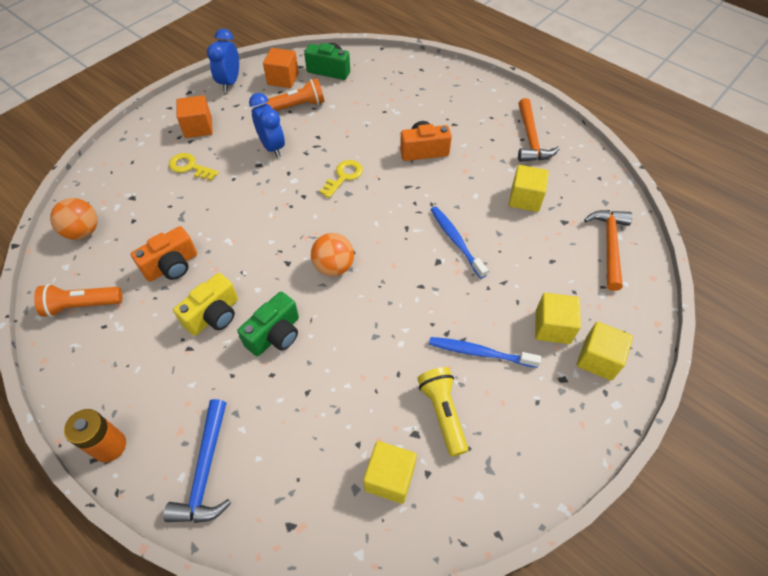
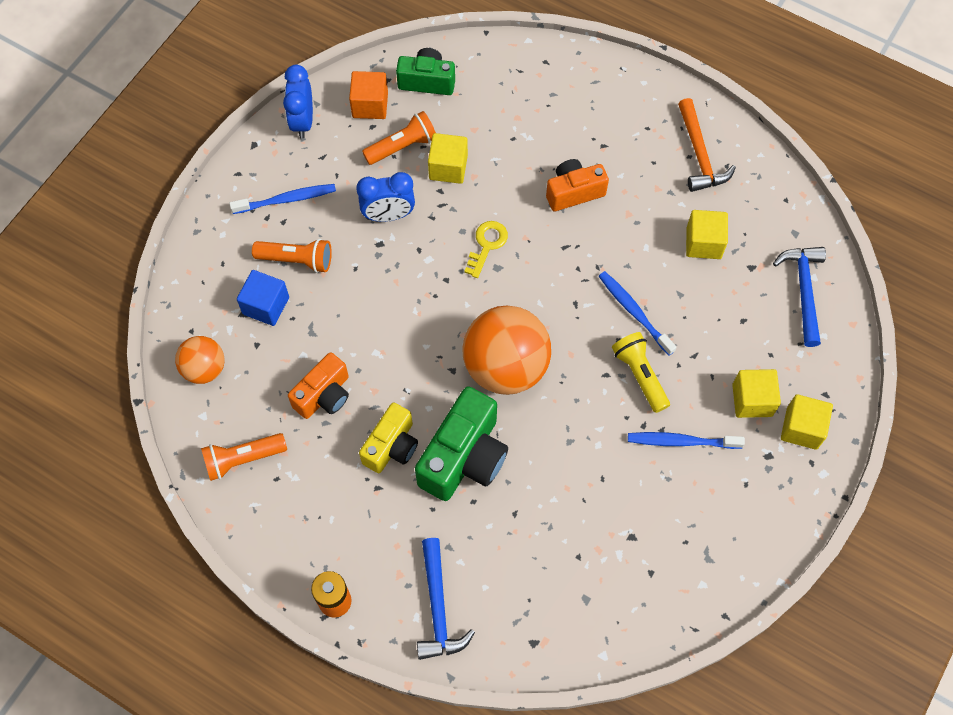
camera: 10 degrees left, 10 degrees up
yellow key [169,153,219,181] -> orange flashlight [252,239,332,273]
orange cube [177,95,213,138] -> blue toothbrush [229,184,336,214]
green camera [237,292,299,356] -> green camera [415,386,508,501], size x1.60
blue clock [249,93,285,158] -> blue clock turned 120 degrees clockwise [356,172,415,222]
orange ball [311,233,354,276] -> orange ball [462,306,551,395], size x1.82
yellow cube [363,441,417,504] -> yellow cube moved to [428,133,468,184]
yellow flashlight [417,367,468,457] -> yellow flashlight moved to [612,332,670,413]
orange hammer [584,210,633,291] -> blue hammer [773,247,826,347]
none -> blue cube [237,270,289,326]

